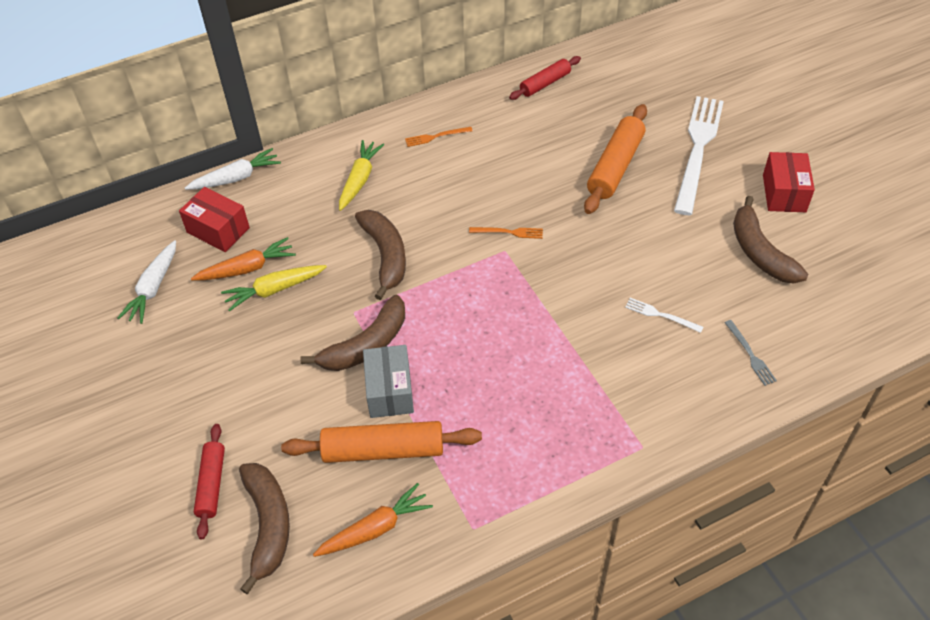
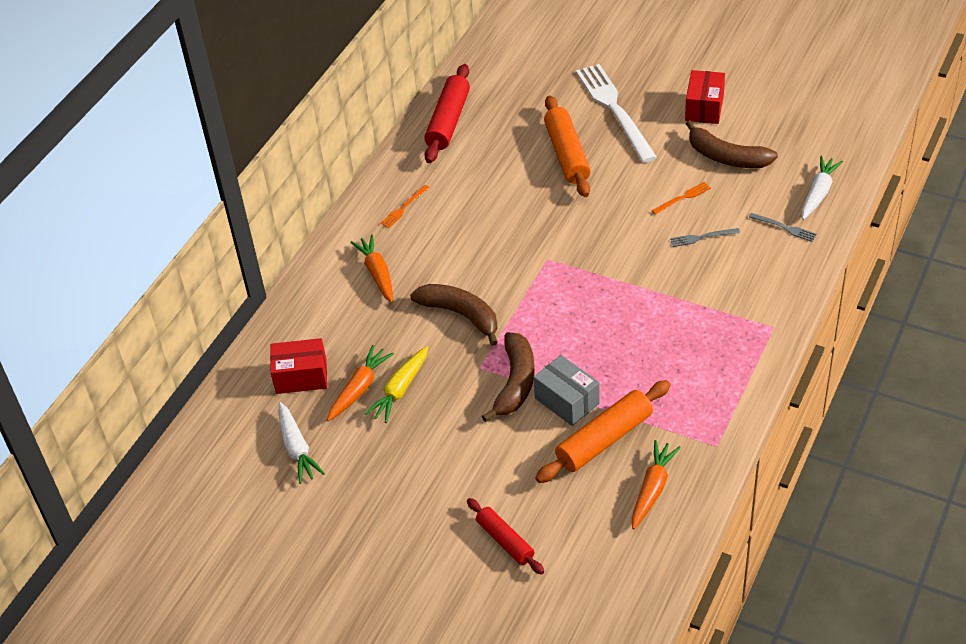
camera: 35 degrees left, 5 degrees down
white carrot [185,148,281,190] -> white carrot moved to [802,156,843,220]
brown banana [239,463,290,594] -> none
yellow carrot [339,140,384,211] -> orange carrot [350,235,393,303]
orange fork [469,227,543,239] -> orange fork moved to [651,182,711,215]
red rolling pin [509,56,581,100] -> red rolling pin [424,64,470,163], size x1.61
white fork [625,298,703,333] -> grey fork [670,228,740,247]
red box [763,152,815,212] -> red box turned 45 degrees clockwise [685,70,725,124]

